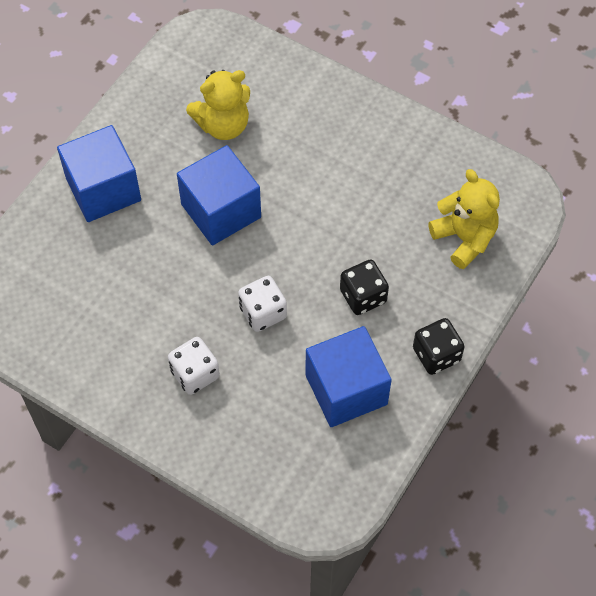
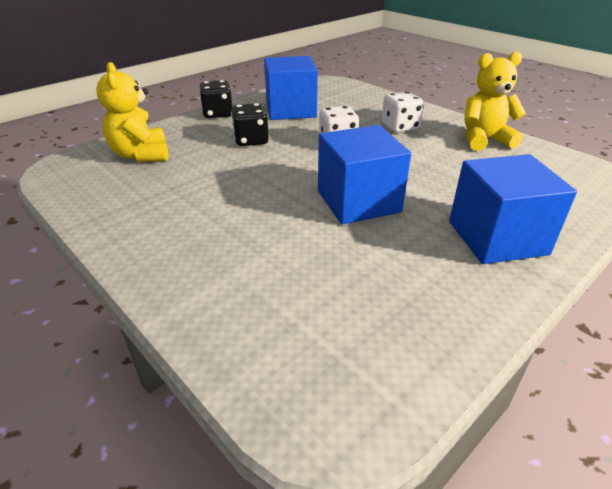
camera: 165 degrees left, 25 degrees down
yellow teddy bear [186,70,250,140] -> yellow teddy bear moved to [464,52,526,151]

